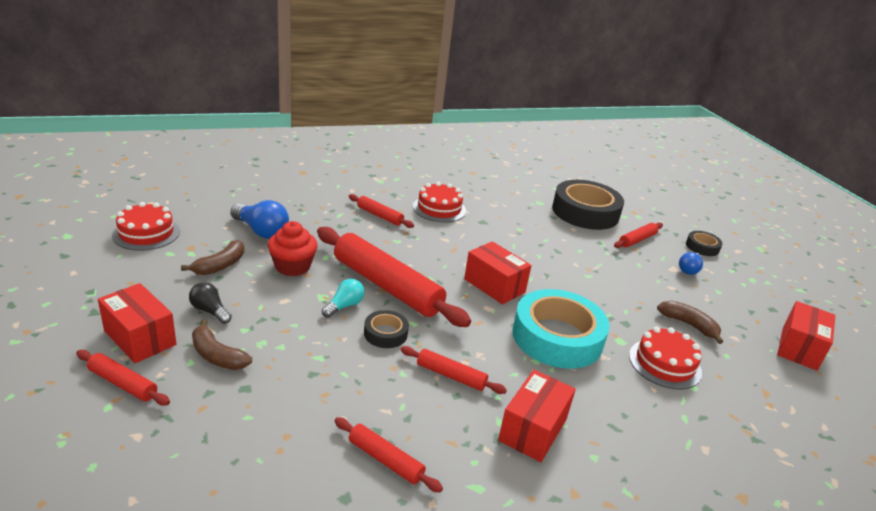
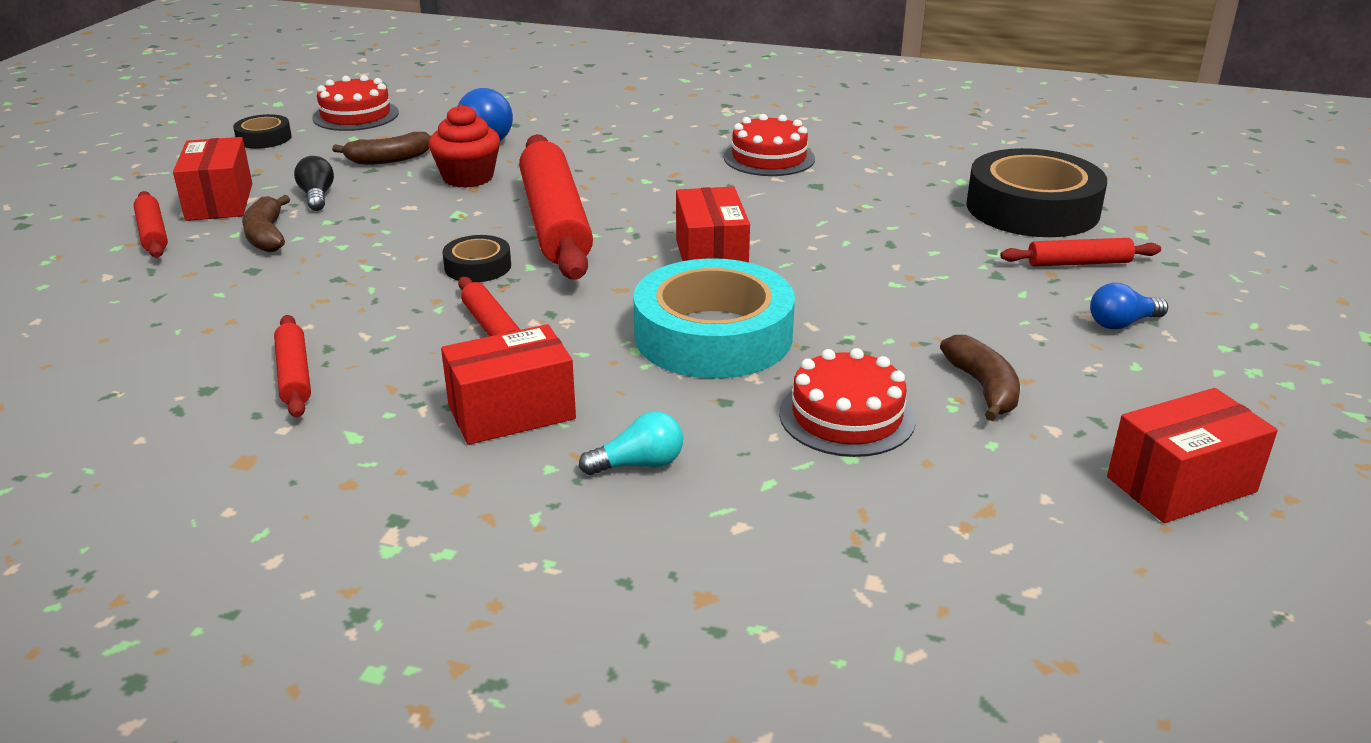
camera: 40 degrees right, 0 degrees up
turquoise light bulb [322,279,365,318] -> turquoise light bulb moved to [579,411,683,475]
red rolling pin [349,194,414,228] -> none
black tape [686,231,723,256] -> black tape moved to [233,114,292,149]

